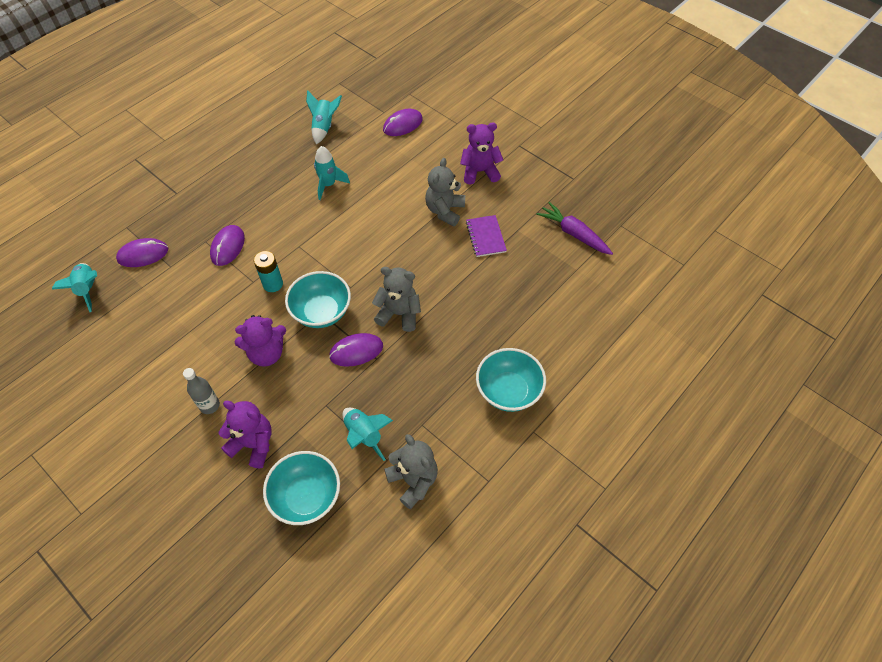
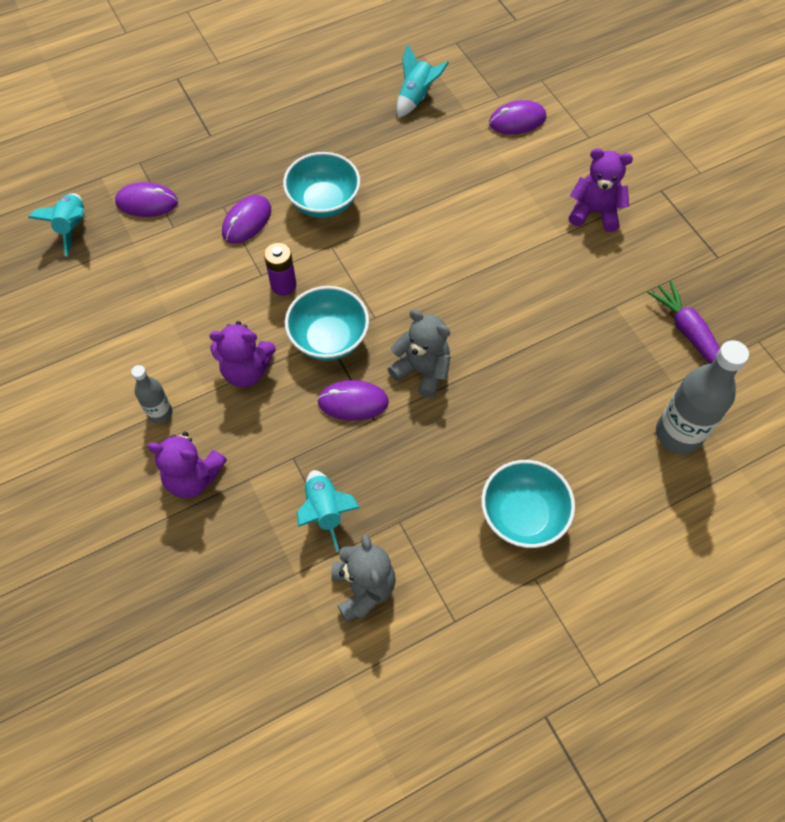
camera: 20 degrees right, 5 degrees up
purple teddy bear [219,401,272,469] -> purple teddy bear turned 150 degrees clockwise [147,432,227,498]
turquoise battery [254,251,283,292] -> purple battery [264,243,296,296]
turquoise bowl [263,451,340,525] -> turquoise bowl moved to [283,152,360,218]
turquoise rocket [314,146,350,200] -> none
grey teddy bear [425,158,465,226] -> none
purple notebook [466,215,507,257] -> none
none -> grey bottle [656,340,749,454]

